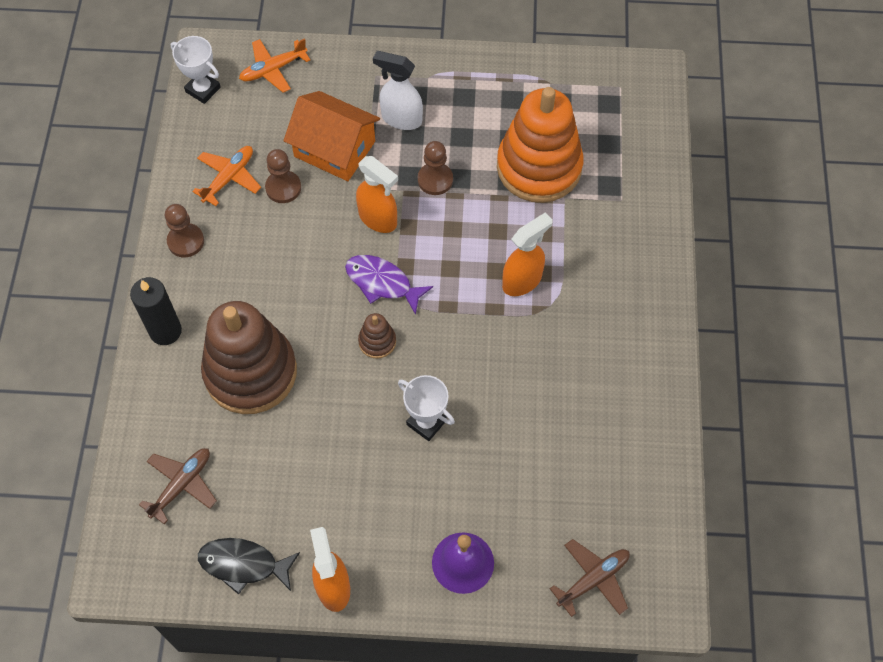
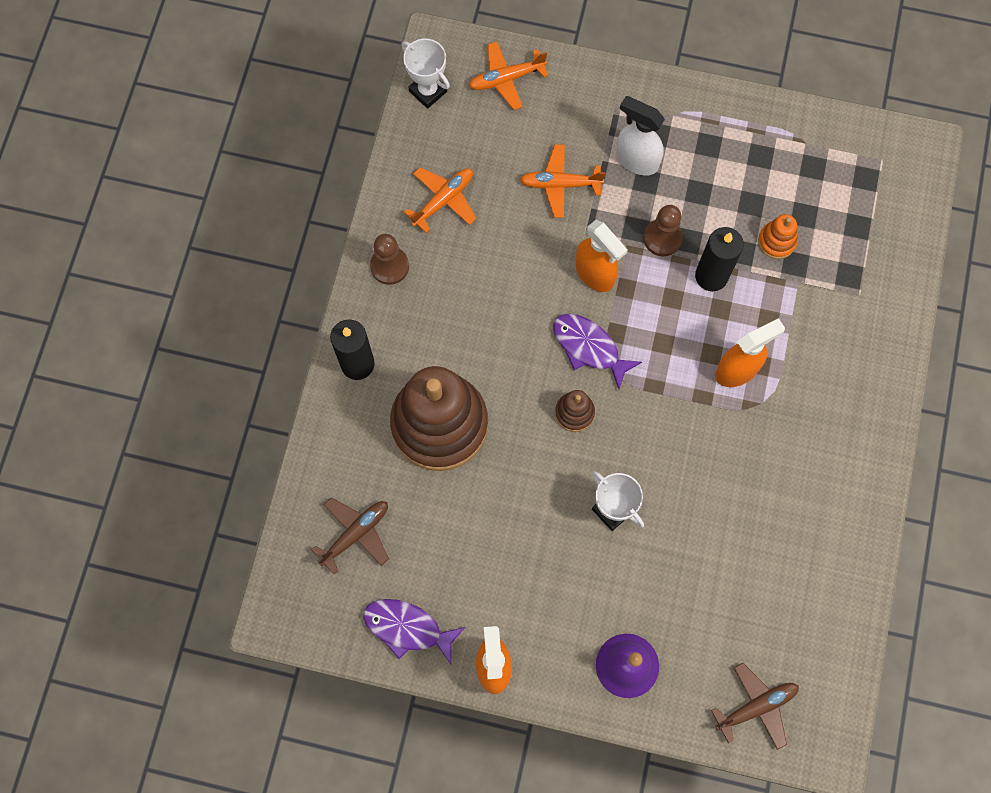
camera: 10 degrees right, 10 degrees up
black fish [198,538,300,595] -> purple fish [363,599,465,664]
brown pawn [265,149,301,203] -> none
orange house [284,91,380,181] -> orange plane [520,144,605,218]
orange stacking toy [497,87,584,203] -> orange stacking toy [758,214,798,259], size x0.41
none -> black candle [695,227,744,291]

